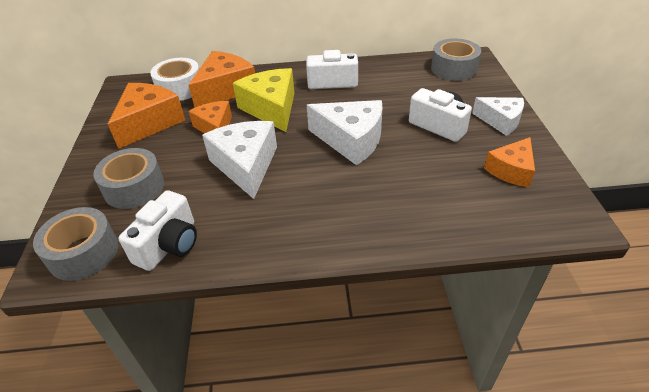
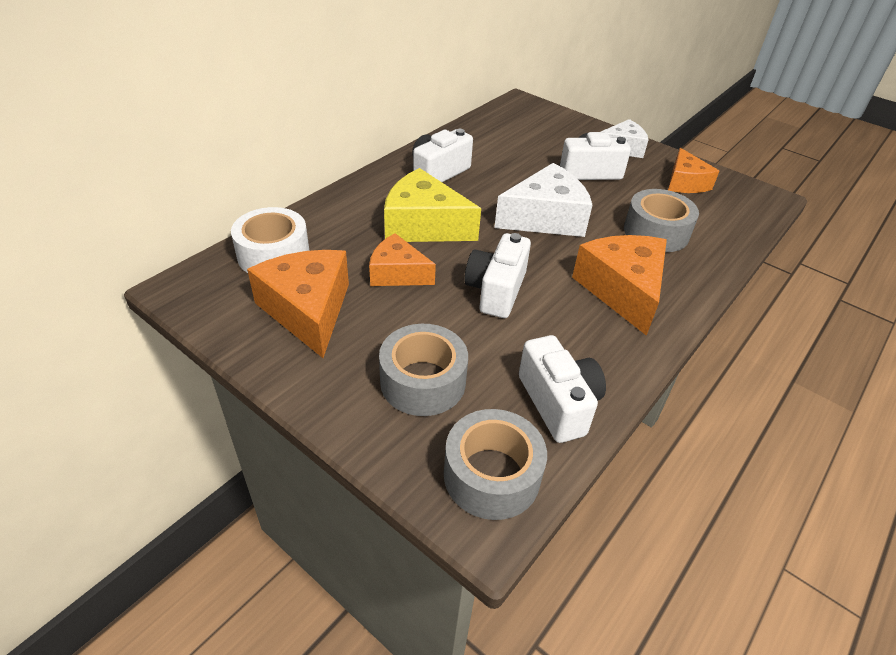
camera: 50 degrees left, 0 degrees up
orange cheese [189,51,255,107] -> orange cheese moved to [572,235,667,336]
white cheese [202,121,277,199] -> white camera [464,233,531,318]
grey tape [431,38,481,81] -> grey tape moved to [624,189,699,252]

